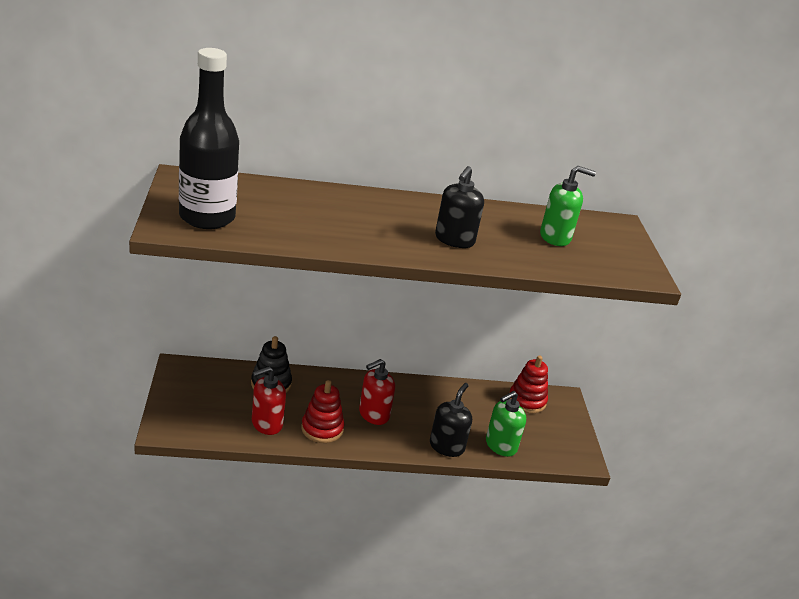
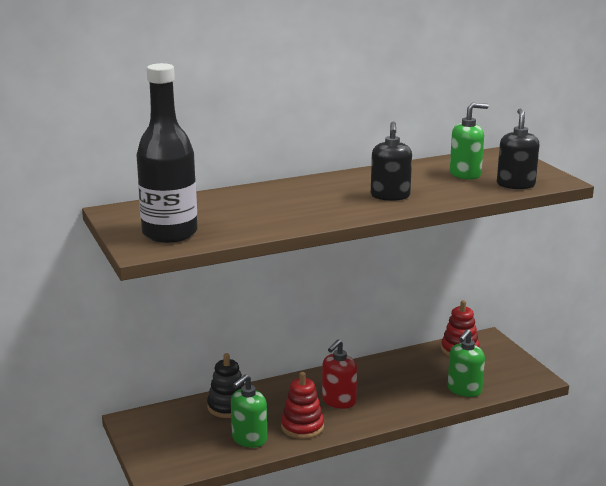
camera: 15 degrees left, 10 degrees down
red soap dispenser [252,366,286,435] -> green soap dispenser [231,374,267,448]
black soap dispenser [430,383,472,457] -> black soap dispenser moved to [497,109,539,189]

